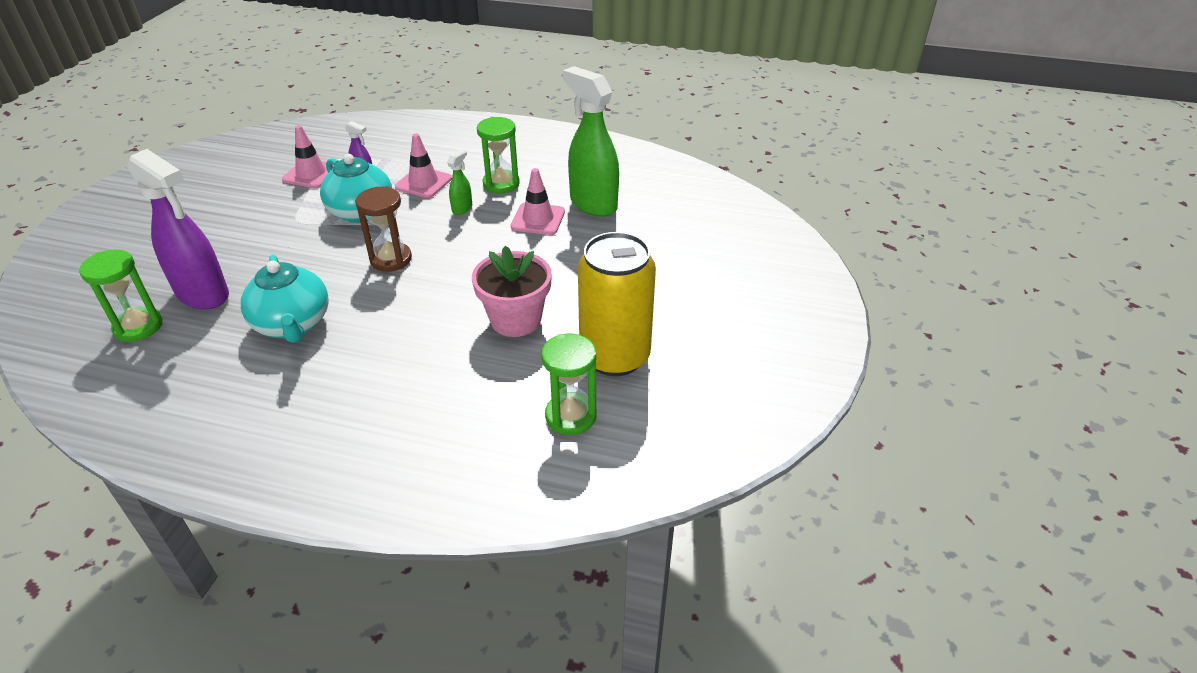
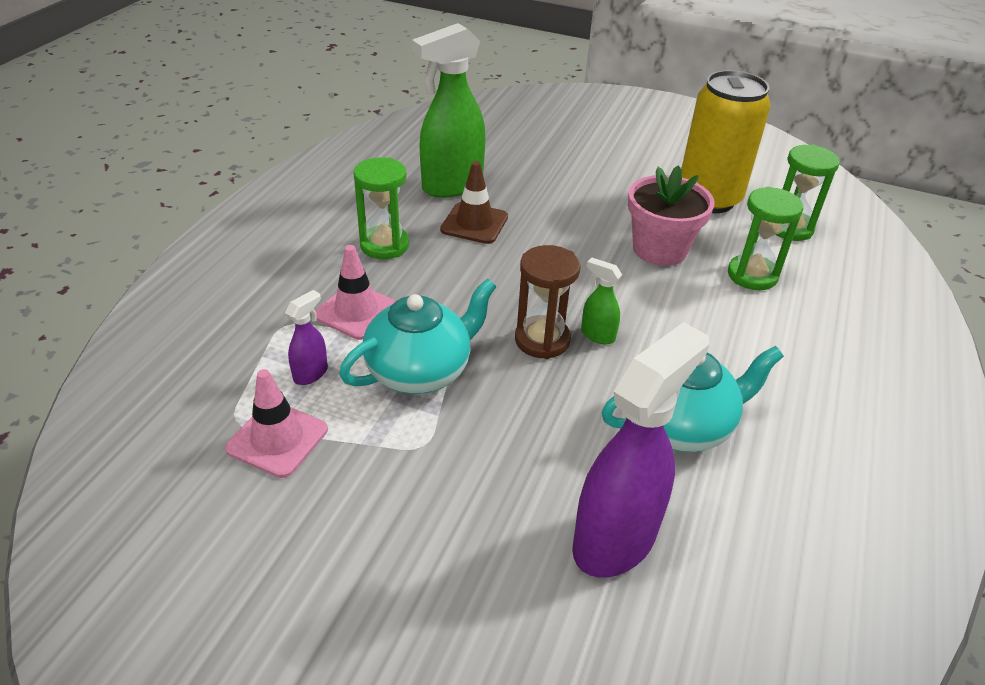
camera: 85 degrees left, 0 degrees up
green hourglass [79,249,163,342] -> green hourglass moved to [728,187,804,290]
green spray bottle [447,149,472,215] -> green spray bottle moved to [581,258,622,344]
pink traffic cone [511,168,565,235] -> brown traffic cone [440,161,508,244]

